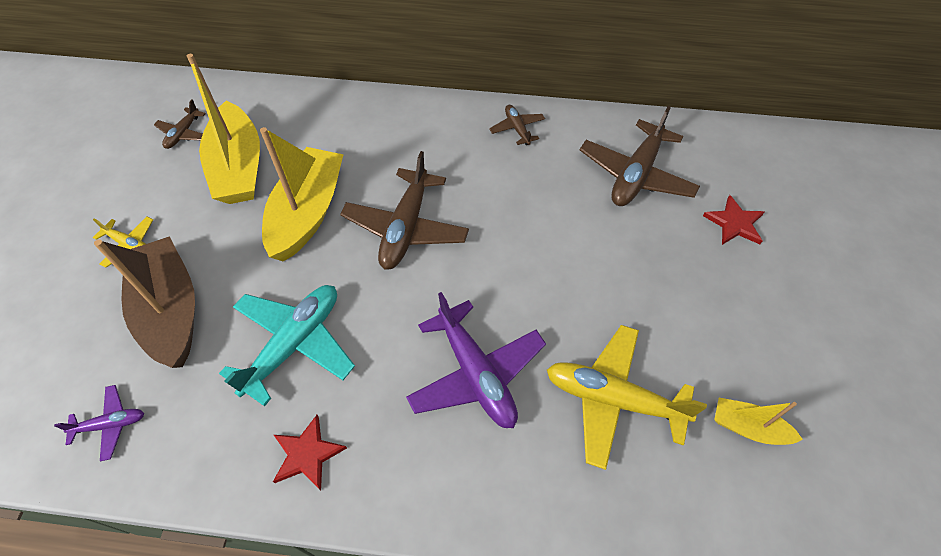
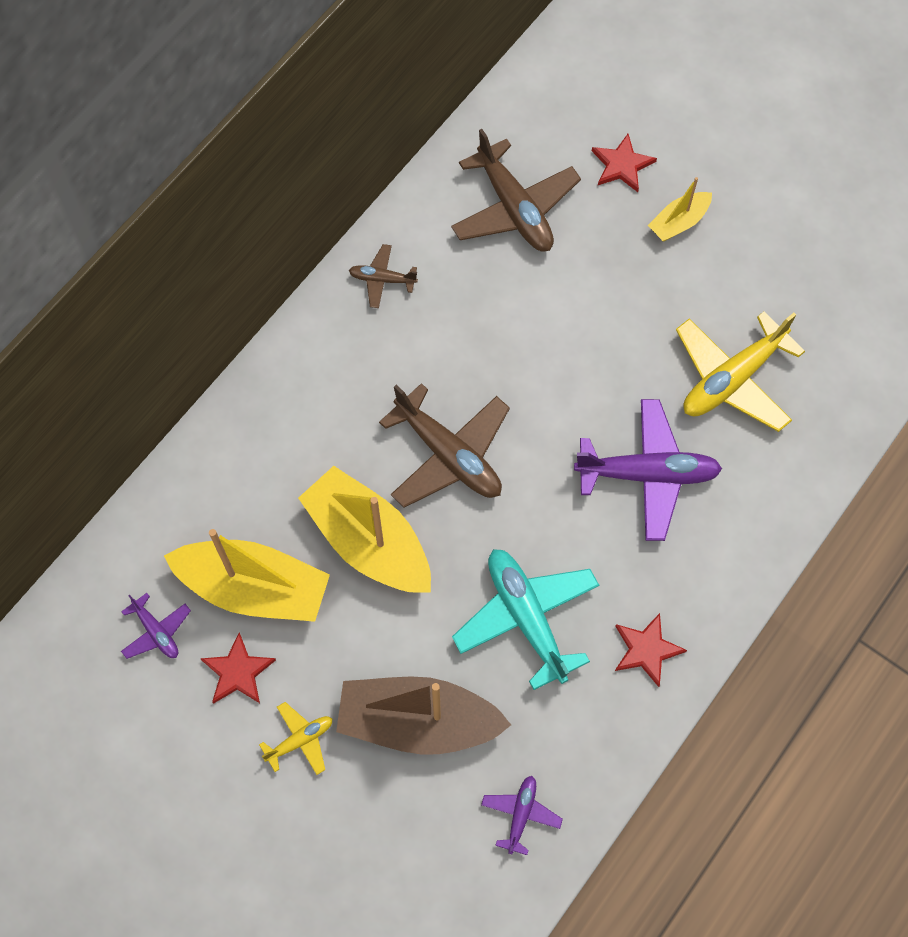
camera: 60 degrees left, 10 degrees up
brown plane [154,100,206,149] -> purple plane [121,593,191,659]
yellow boat [714,398,803,445] -> yellow boat moved to [648,177,712,242]
none -> red star [200,633,276,704]

